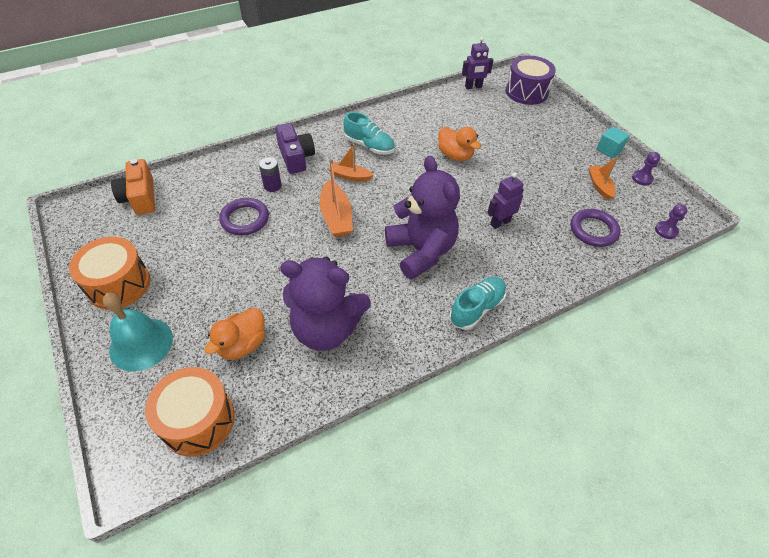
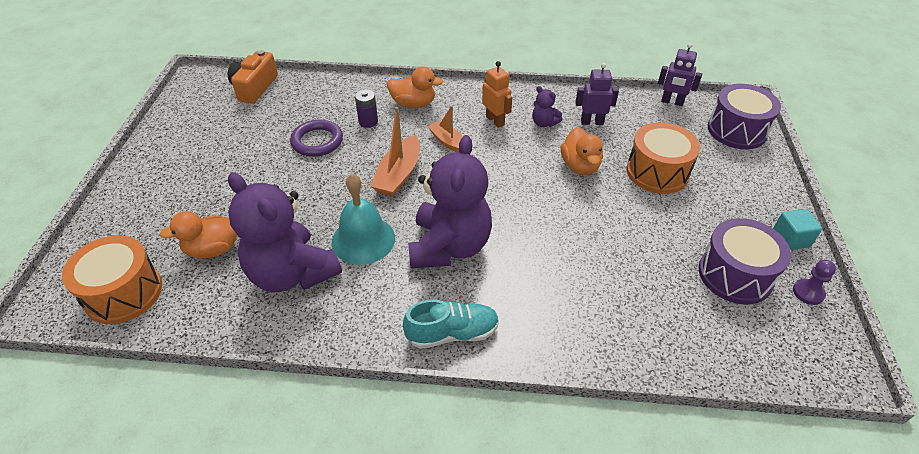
camera: 35 degrees right, 5 degrees down
orange drum [69,237,150,310] -> orange drum moved to [627,122,700,194]
turquoise bell [103,293,173,372] -> turquoise bell moved to [332,174,395,265]
purple camera [275,123,315,174] -> orange duck [387,66,443,108]
turquoise shoe [344,112,395,155] -> orange robot [482,61,512,128]
purple robot [487,172,524,229] -> purple robot moved to [575,63,619,125]
purple ring [571,209,621,247] -> none
orange boat [589,157,618,200] -> purple drum [699,218,791,304]
purple pawn [655,204,687,239] -> none
none -> purple teddy bear [532,86,562,127]

